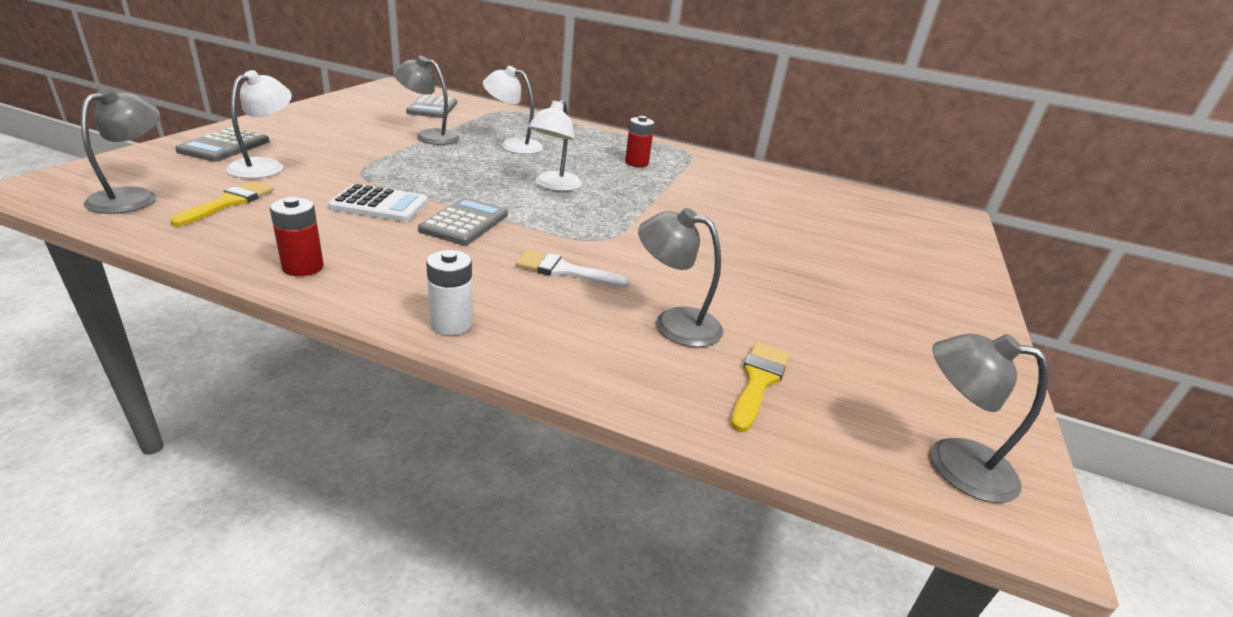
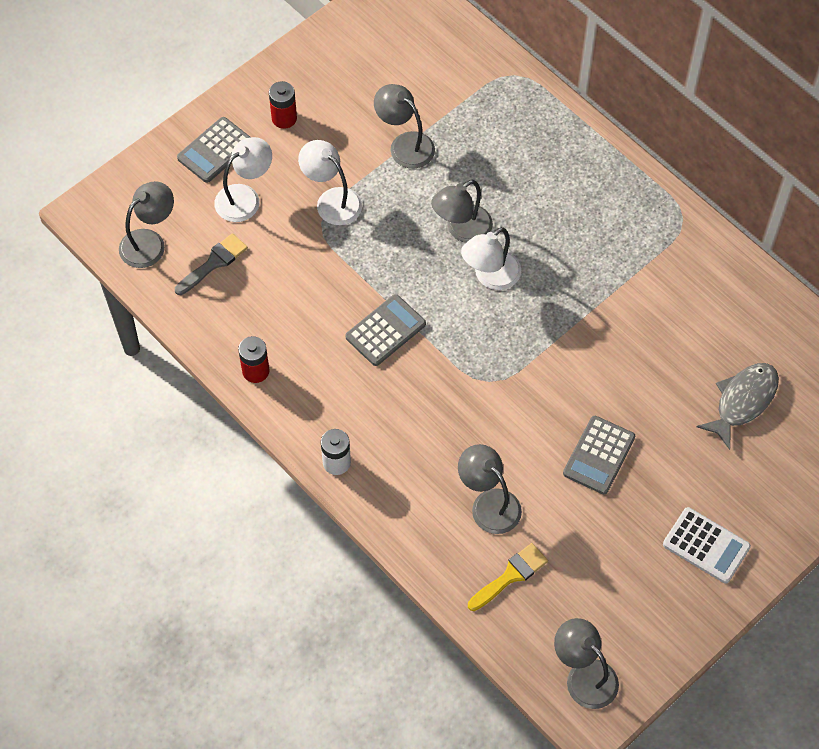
camera: 30 degrees right, 30 degrees up
yellow brush [170,181,274,226] -> grey brush [175,233,248,295]
white calculator [328,184,428,222] -> white calculator moved to [663,507,751,584]
grey calculator [406,94,457,118] -> grey calculator moved to [563,416,635,494]
white lamp [483,66,543,154] -> white lamp moved to [298,140,362,225]
white brush [516,250,630,288] -> none
red battery [625,116,655,167] -> red battery moved to [269,81,297,129]
none -> grey lamp [431,179,493,243]
none -> grey fish [697,363,779,450]

